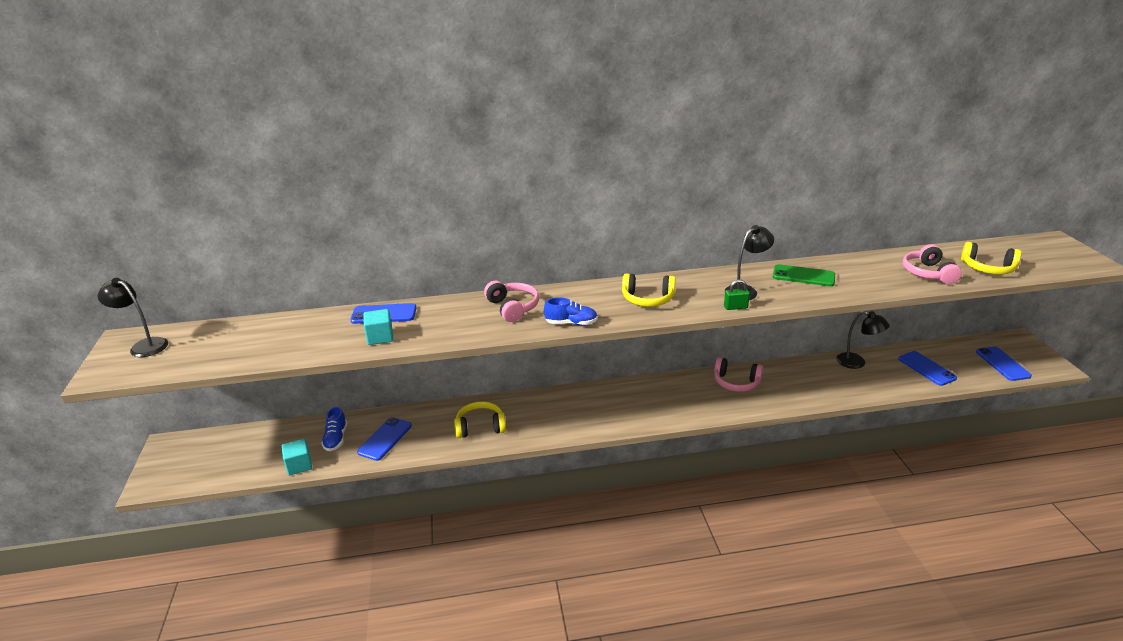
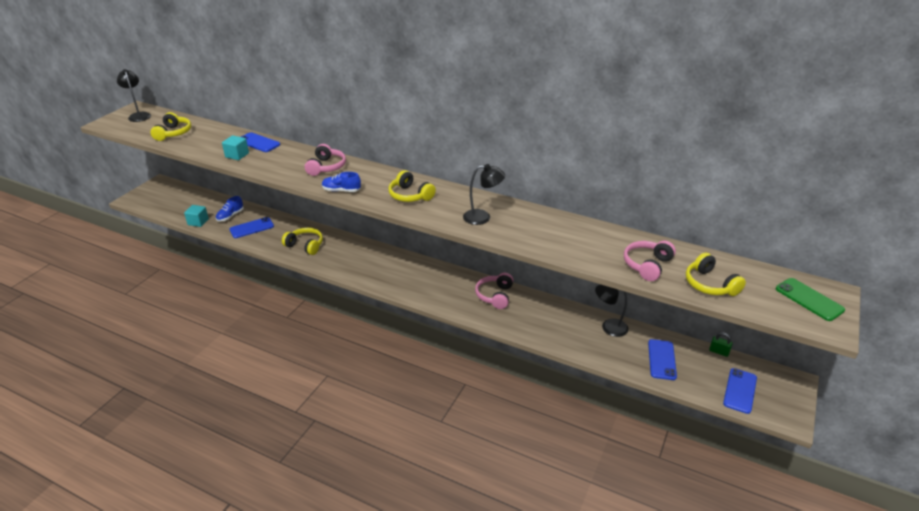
camera: 35 degrees right, 5 degrees up
blue shoe [544,297,598,325] -> blue shoe turned 150 degrees clockwise [322,172,361,192]
pink headphones [714,357,763,392] -> pink headphones turned 45 degrees clockwise [475,273,513,309]
green padlock [724,279,750,310] -> green padlock moved to [709,332,733,357]
green phone [773,264,835,286] -> green phone moved to [776,278,845,321]
black lamp [836,311,890,369] -> black lamp turned 120 degrees clockwise [595,284,629,337]
none -> yellow headphones [151,112,191,141]

